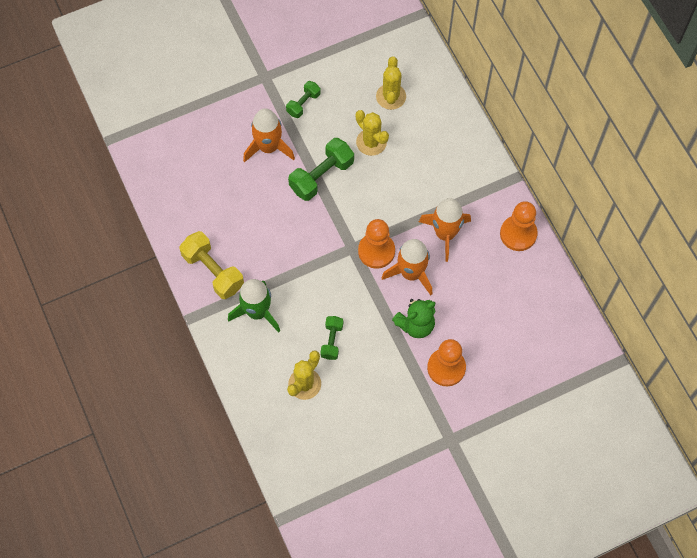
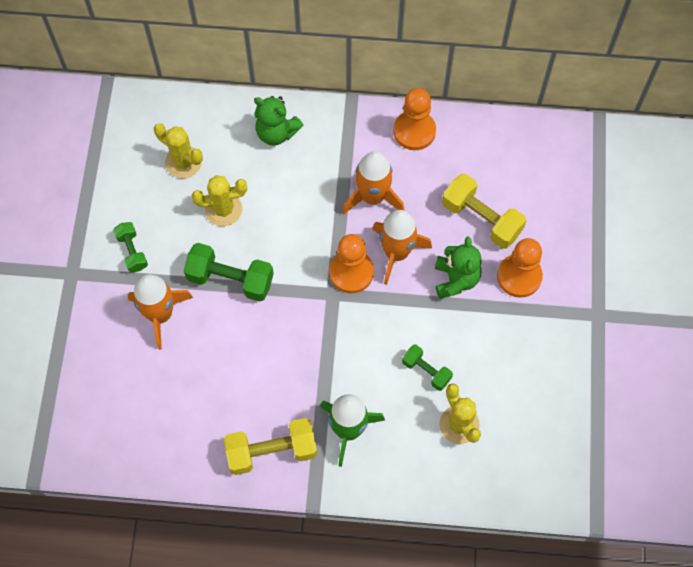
camera: 60 degrees left, 0 degrees up
green dumbbell [288,138,354,201] -> green dumbbell turned 60 degrees counterclockwise [184,243,274,302]
none -> green teddy bear [254,96,303,145]
none -> yellow dumbbell [442,174,527,249]

